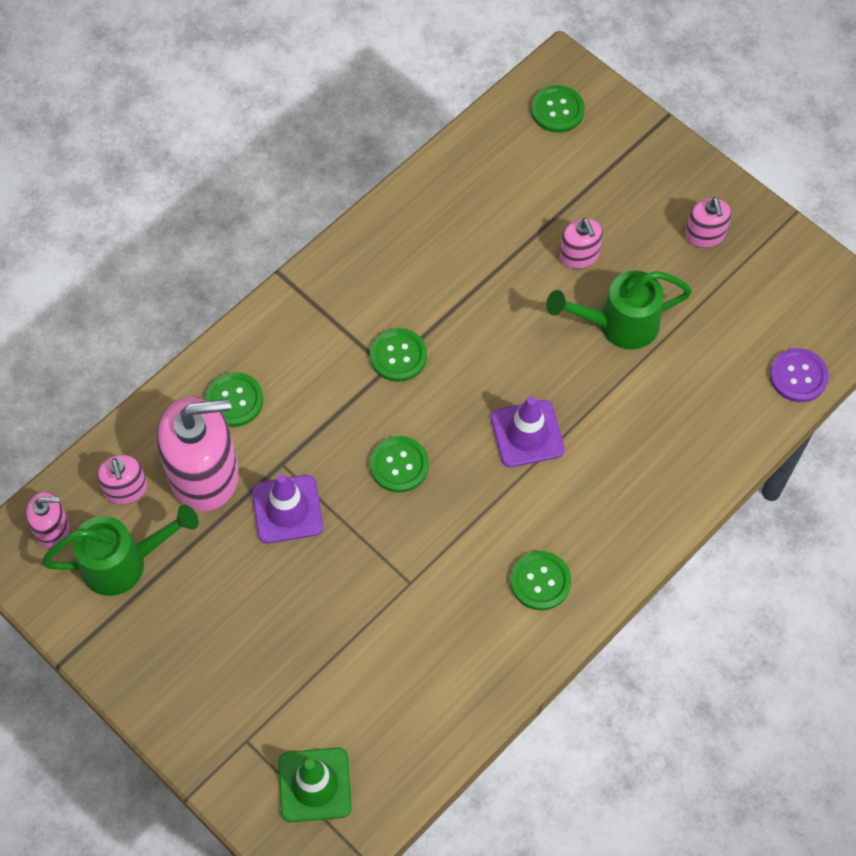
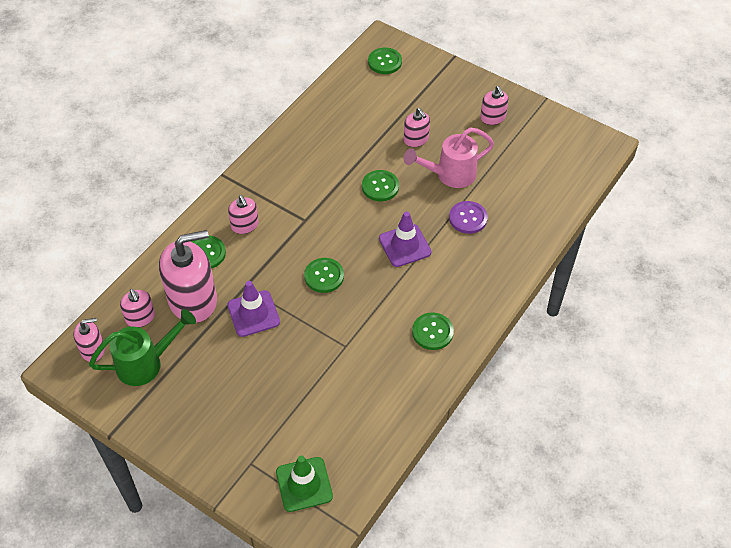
camera: 10 degrees left, 10 degrees down
green button [370,328,427,382] -> green button moved to [362,170,399,201]
green watering can [546,270,692,350] -> pink watering can [404,127,494,188]
purple button [770,348,829,402] -> purple button moved to [449,201,488,234]
none -> pink soap dispenser [228,195,259,234]

